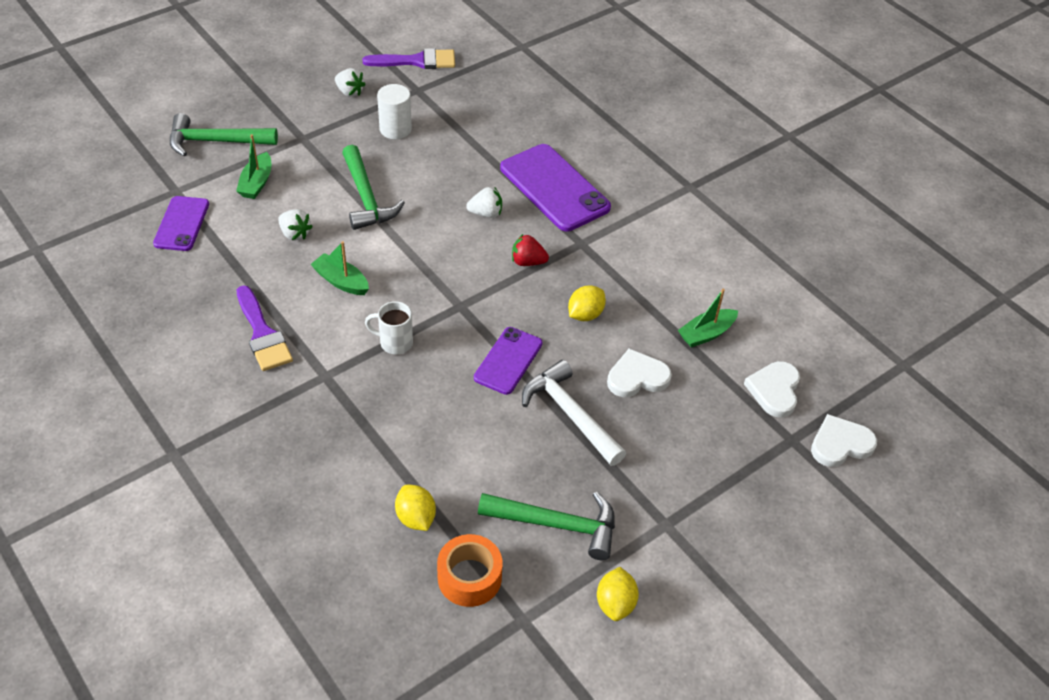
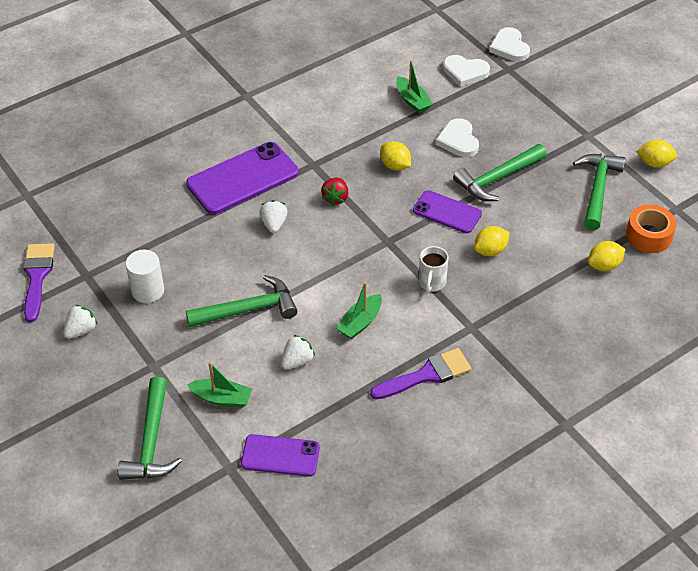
camera: 85 degrees left, 0 degrees up
white hammer [522,360,626,466] -> green hammer [453,144,547,201]
none -> yellow lemon [474,226,510,256]

